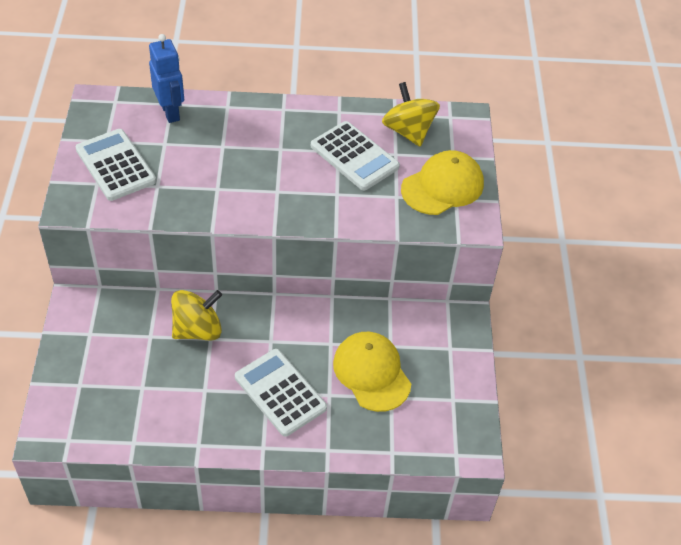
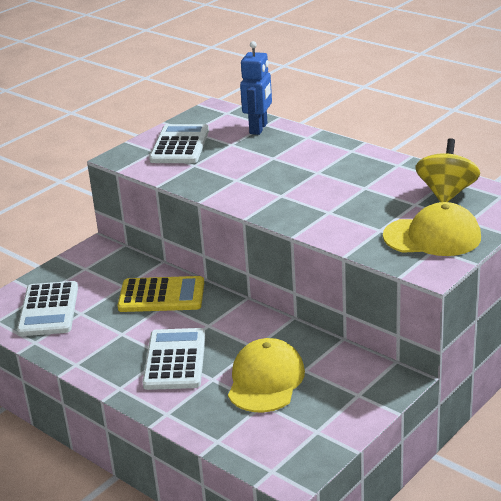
camera: 45 degrees right, 20 degrees down
yellow spinning top [171,290,222,340] -> yellow calculator [117,276,204,312]
white calculator [311,121,400,190] -> white calculator moved to [17,281,78,336]

